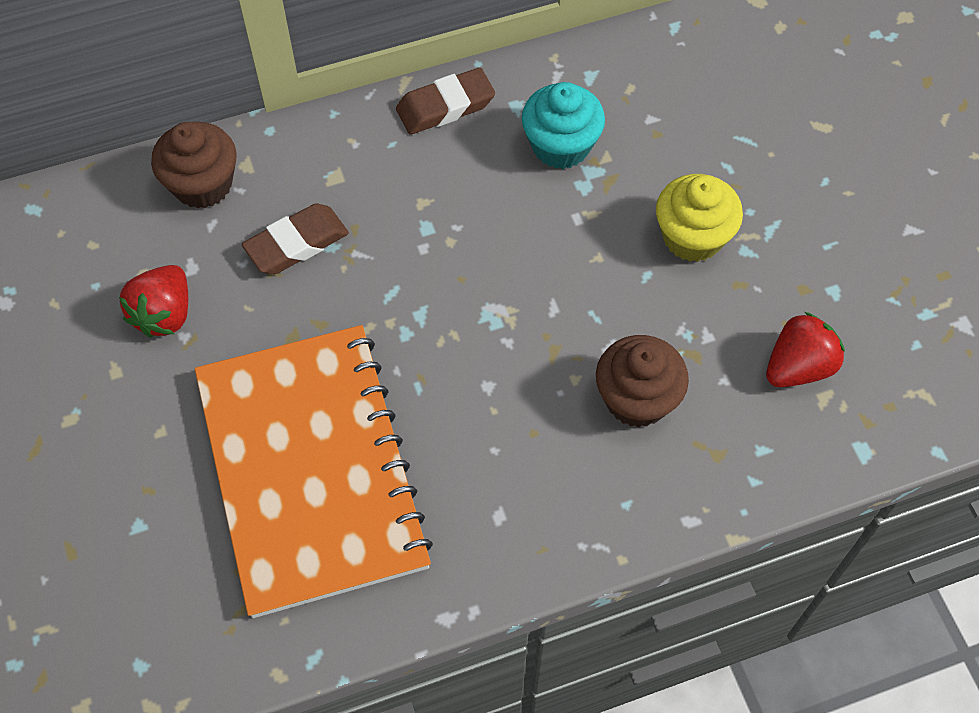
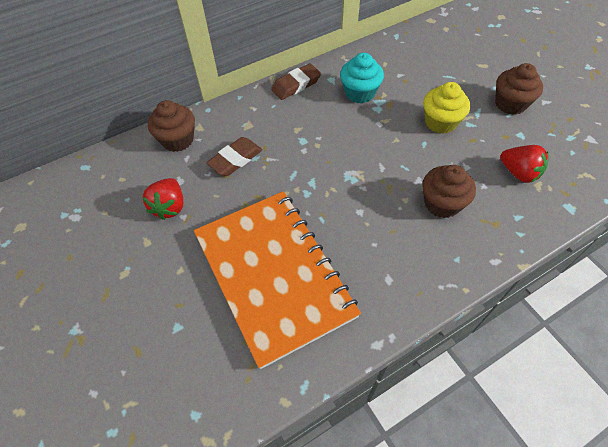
camera: 10 degrees left, 5 degrees down
red strawberry [766,312,845,387] -> red strawberry turned 90 degrees clockwise [500,145,549,183]
none -> brown cupcake [495,63,543,115]

